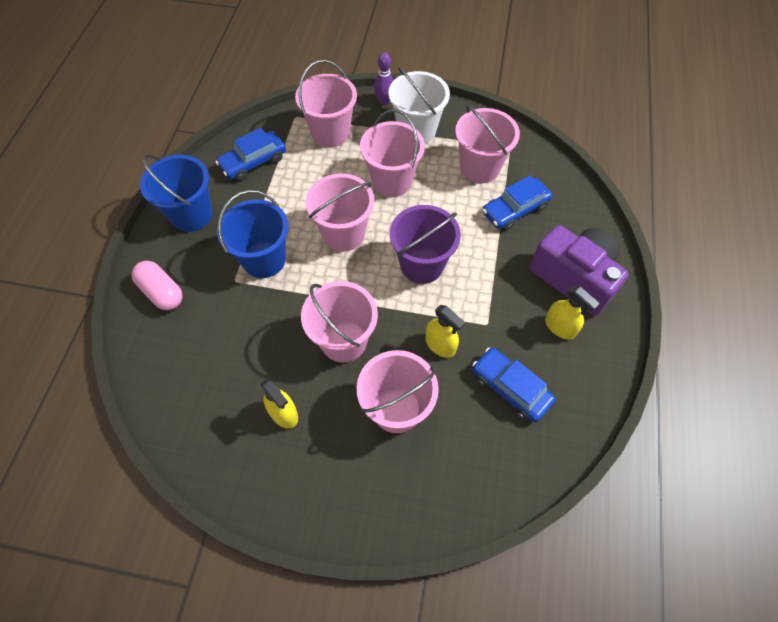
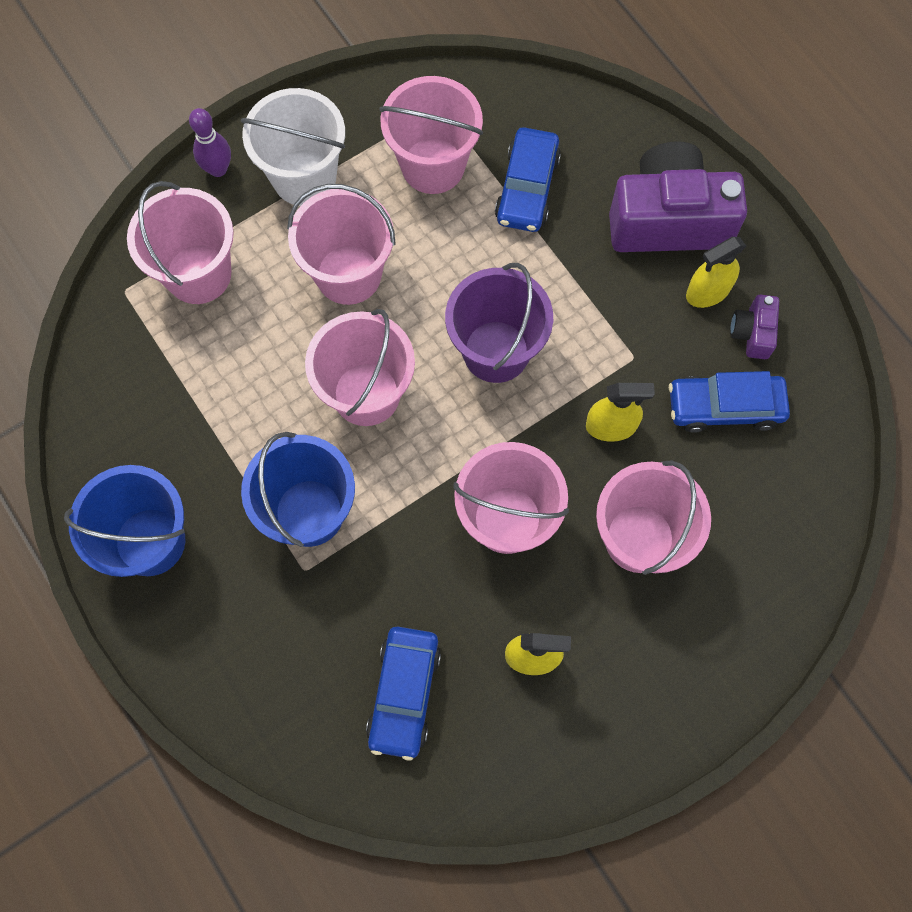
camera: 45 degrees left, 10 degrees up
pink capsule [132,261,183,310] -> none
blue car [216,127,286,181] -> blue car moved to [366,627,441,760]
yellow spray bottle [545,286,600,340] -> yellow spray bottle turned 150 degrees clockwise [686,237,746,308]
none -> purple camera [730,295,779,359]

